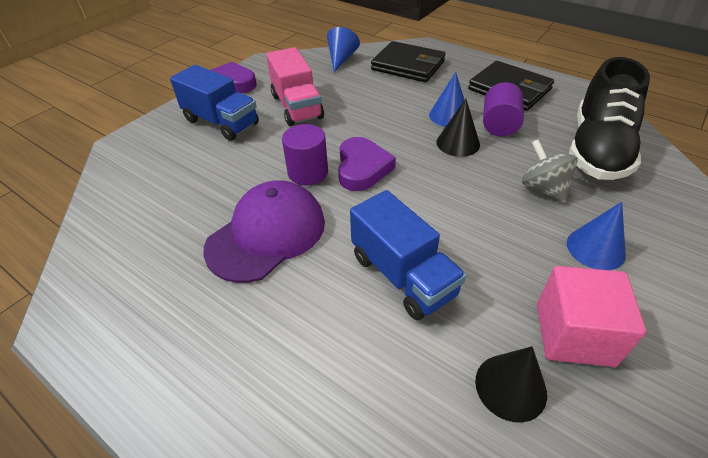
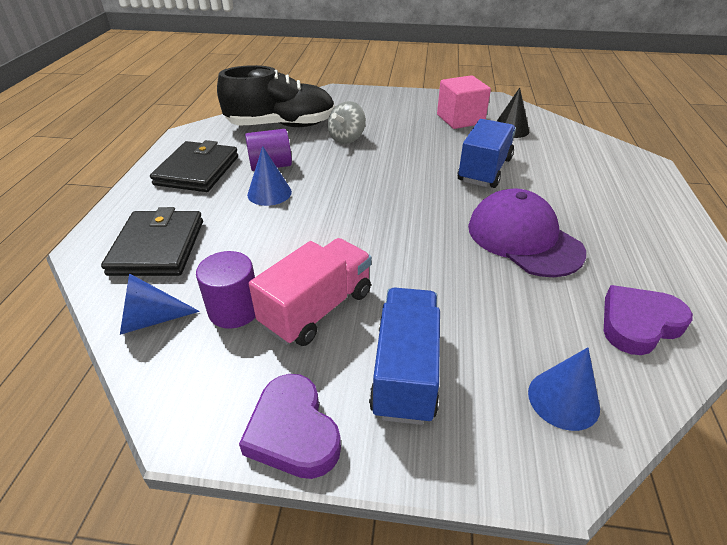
camera: 120 degrees left, 5 degrees down
purple cap [203,180,325,283] -> purple cap turned 45 degrees clockwise [468,188,586,277]
purple cylinder [282,124,328,185] -> purple cylinder moved to [196,251,255,329]
purple heart [338,137,396,191] -> purple heart moved to [604,285,693,355]
black cone [436,99,480,157] -> none
blue cone [567,202,626,270] -> blue cone moved to [528,347,600,431]

